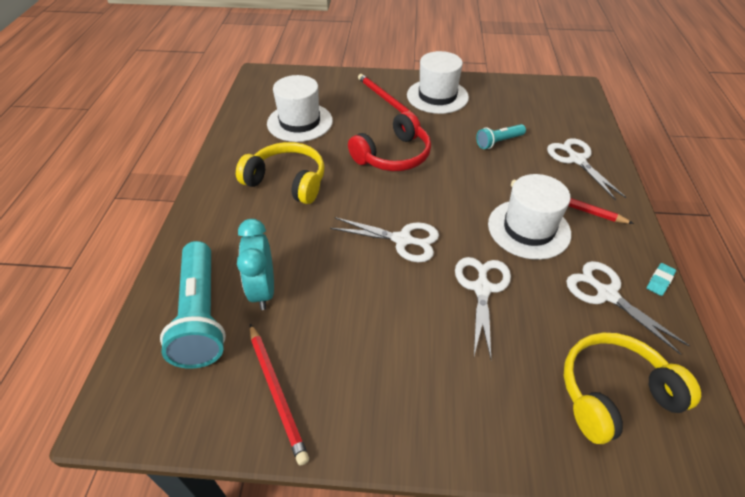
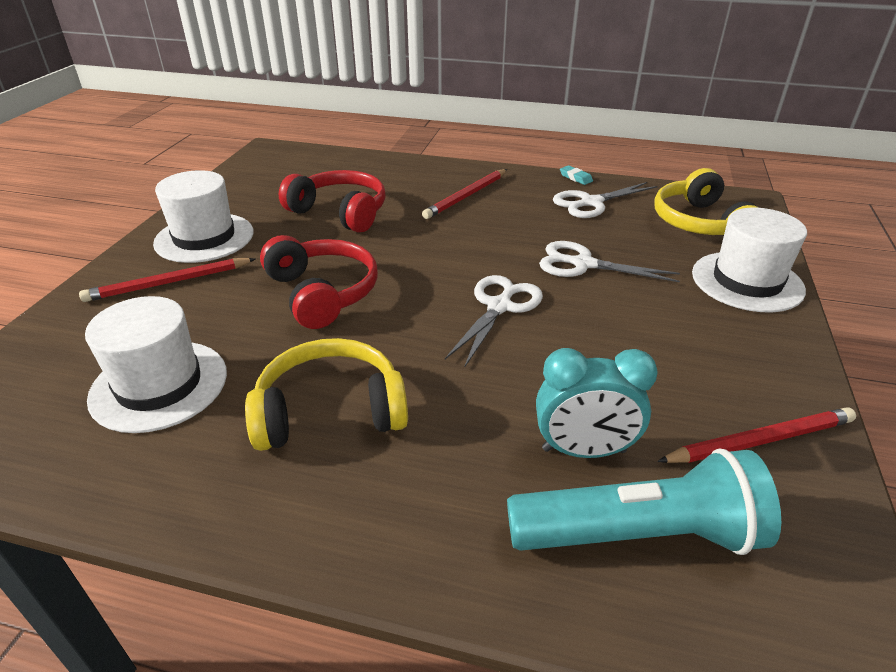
camera: 80 degrees left, 10 degrees down
yellow headphones [236,142,325,204] -> yellow headphones turned 45 degrees clockwise [245,338,408,451]
turquoise flashlight [476,124,526,149] -> red headphones [279,170,386,233]
white hat [488,174,571,260] -> white hat moved to [692,208,807,312]
white scissors [547,138,626,200] -> none

